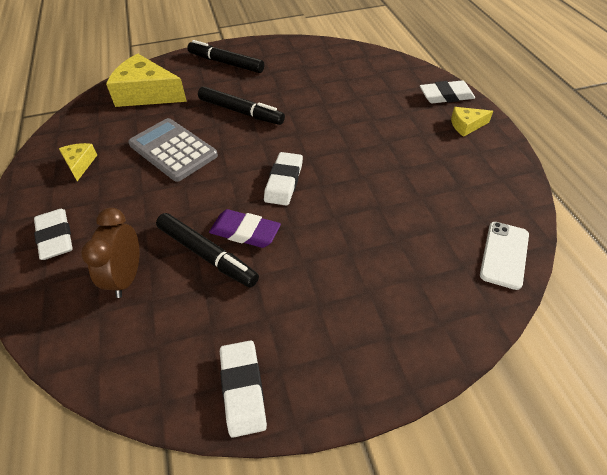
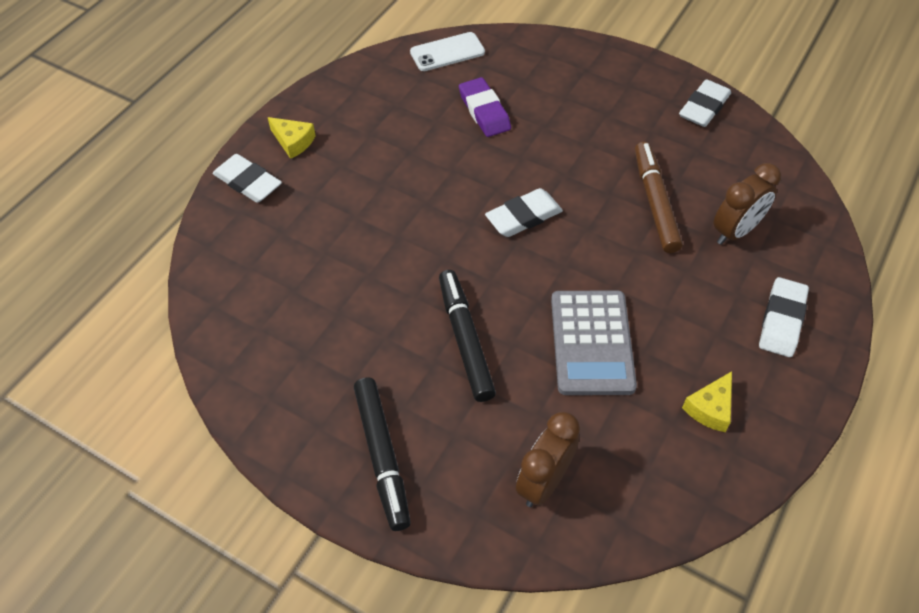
camera: 135 degrees left, 5 degrees up
yellow cheese [106,53,187,107] -> brown clock [516,412,580,507]
black marker [156,213,259,288] -> brown marker [635,142,683,253]
purple eraser [209,209,281,248] -> purple eraser moved to [459,77,511,137]

